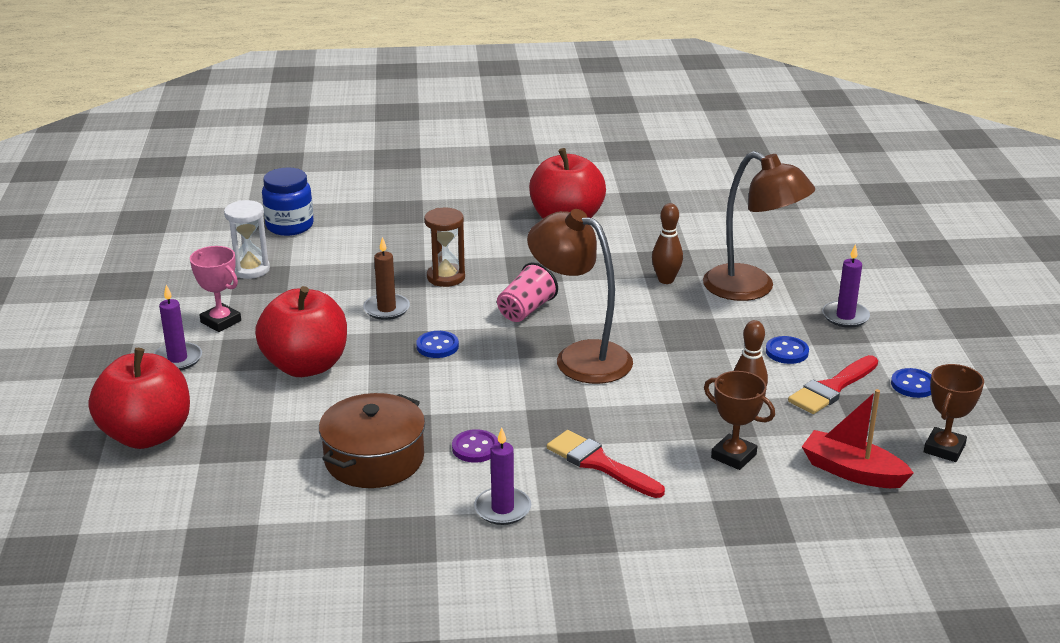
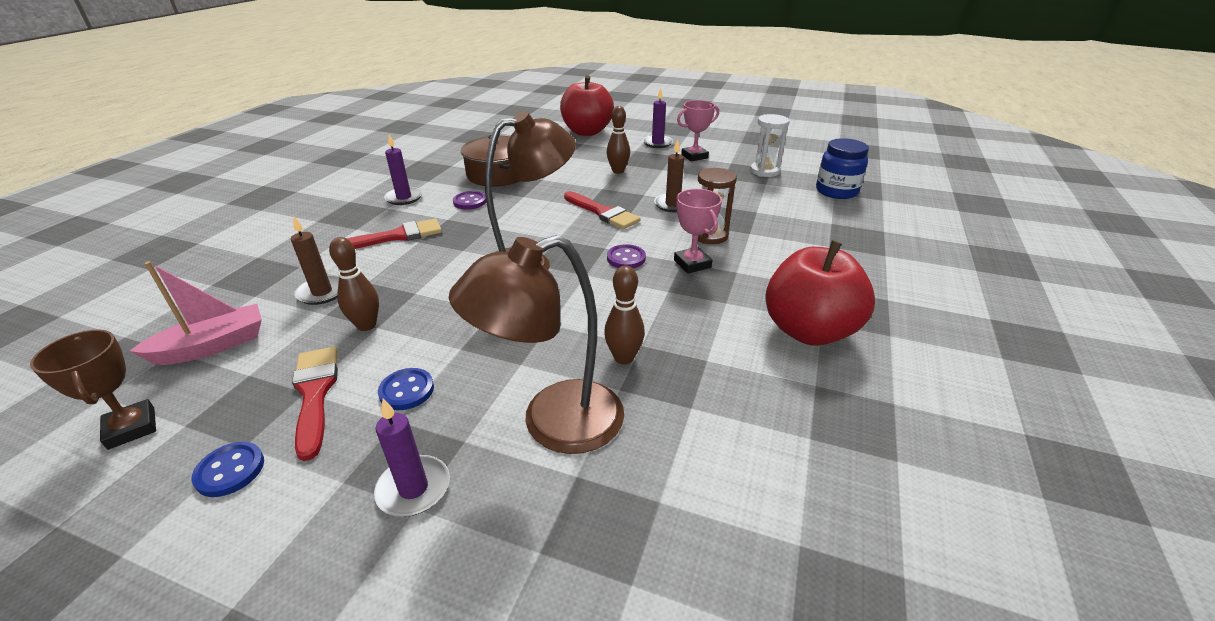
camera: 115 degrees right, 5 degrees up
red apple [255,286,347,377] -> brown bowling pin [607,106,630,174]
blue button [416,331,459,358] -> red brush [564,191,640,229]
pink cup [497,262,558,322] -> purple button [607,244,646,268]
brown trophy [704,371,775,470] -> brown candle [291,215,339,305]
red boat [802,389,914,488] -> pink boat [130,261,262,365]
none -> pink trophy [674,189,722,274]

